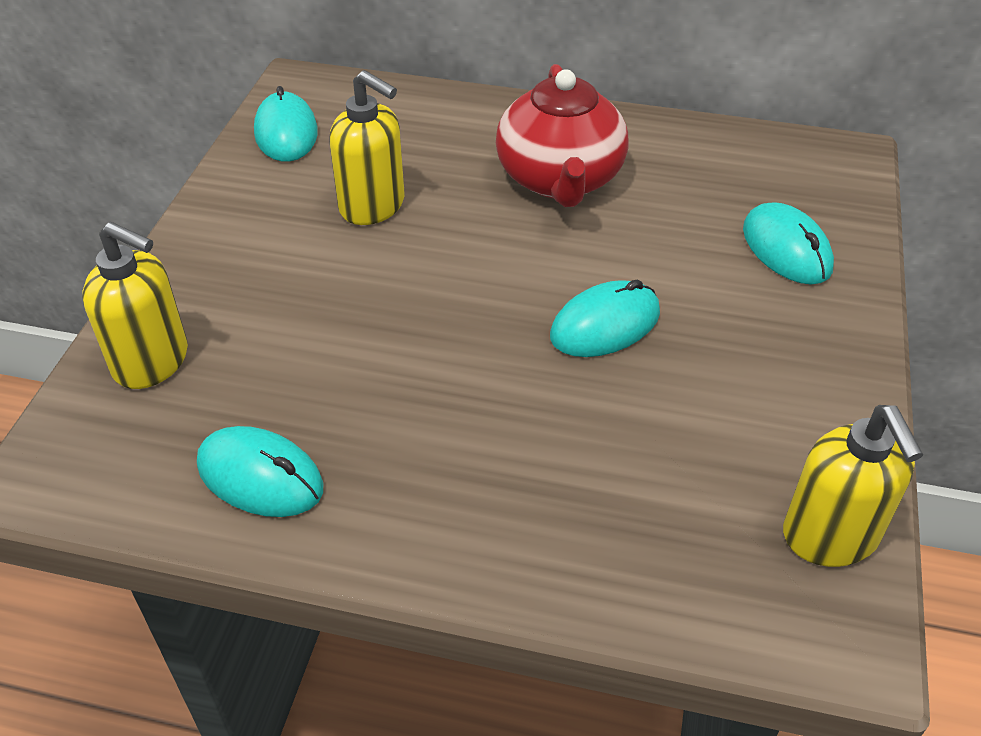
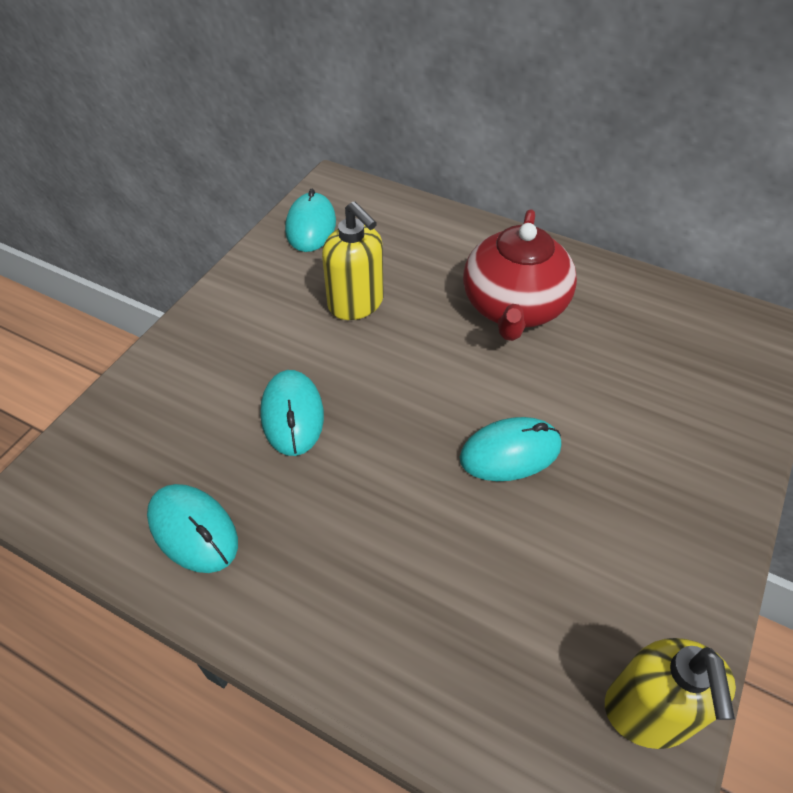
camera: 15 degrees right, 5 degrees up
yellow soap dispenser [82,222,188,389] -> none
turquoise mouse [743,202,834,285] -> turquoise mouse moved to [260,370,324,456]

